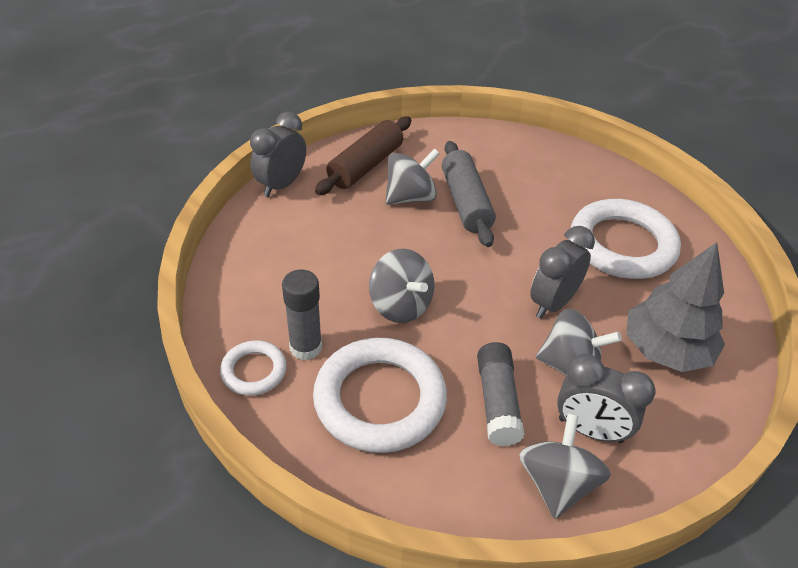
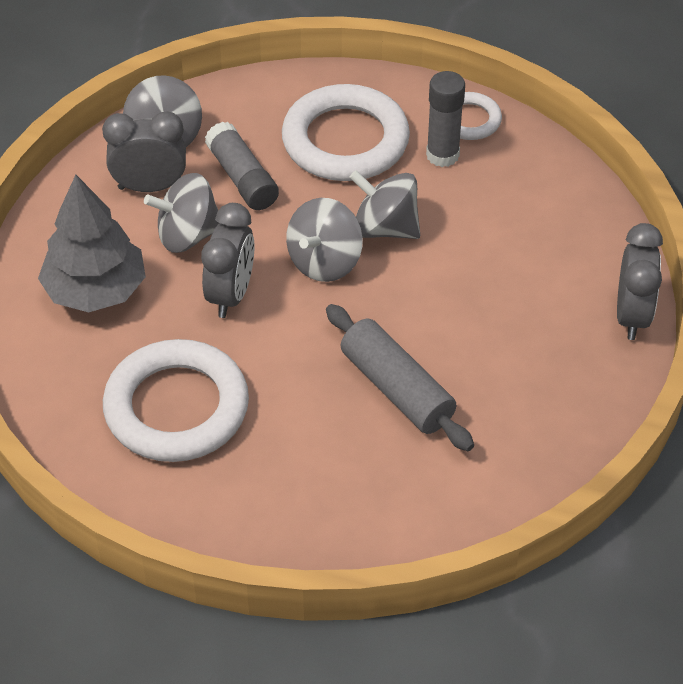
camera: 155 degrees right, 5 degrees up
brown rolling pin [315,117,411,195] -> none
grey spinning top [386,149,440,205] -> grey spinning top moved to [286,198,363,282]

